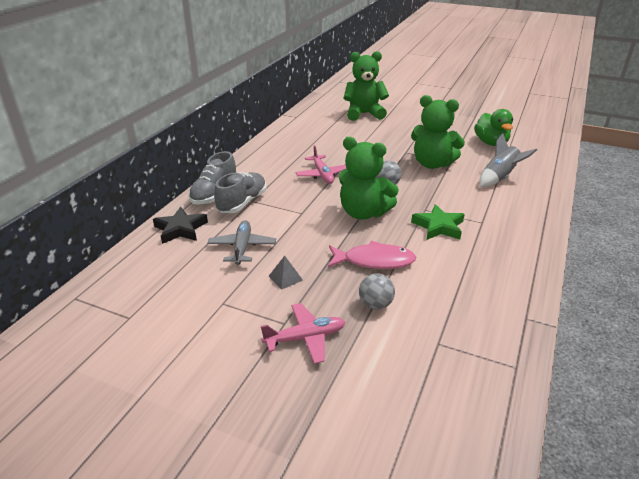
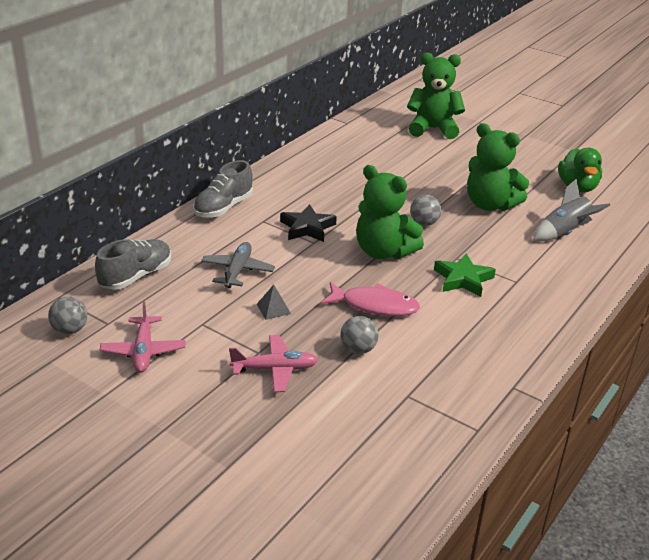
camera: 10 degrees right, 0 degrees up
black star [153,207,208,244] -> black star moved to [280,204,337,242]
grey shoe [214,172,267,213] -> grey shoe moved to [95,239,171,290]
pink plane [296,145,346,184] -> pink plane moved to [100,302,186,373]
none -> grey ball [48,297,87,334]

